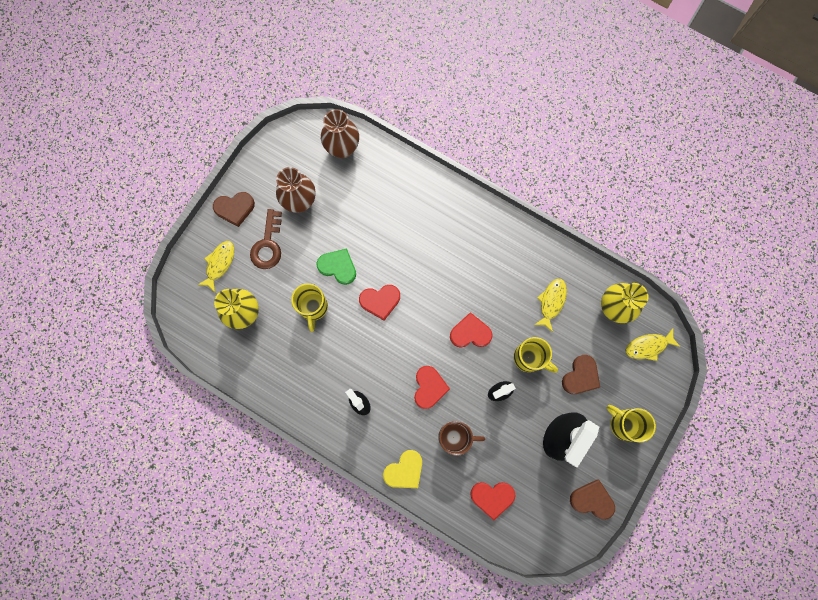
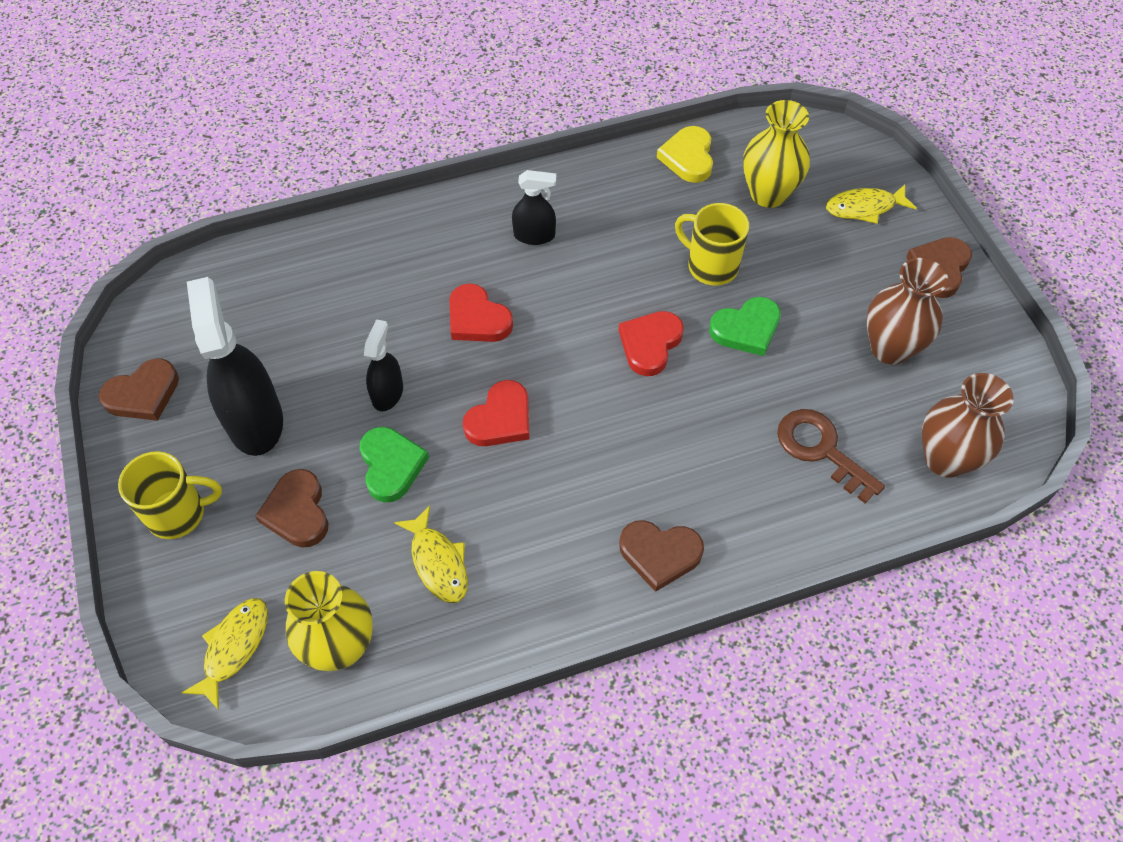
camera: 130 degrees right, 20 degrees down
yellow fish [198,241,234,292] -> yellow fish turned 105 degrees clockwise [826,185,917,224]
brown key [250,209,282,269] -> brown key moved to [777,409,885,503]
yellow heart [383,450,422,488] -> yellow heart moved to [657,126,713,183]
brown mug [438,421,485,456] -> none
red heart [470,482,516,520] -> none
yellow mug [514,337,558,373] -> green heart [360,427,429,502]
none -> brown heart [619,520,704,592]

